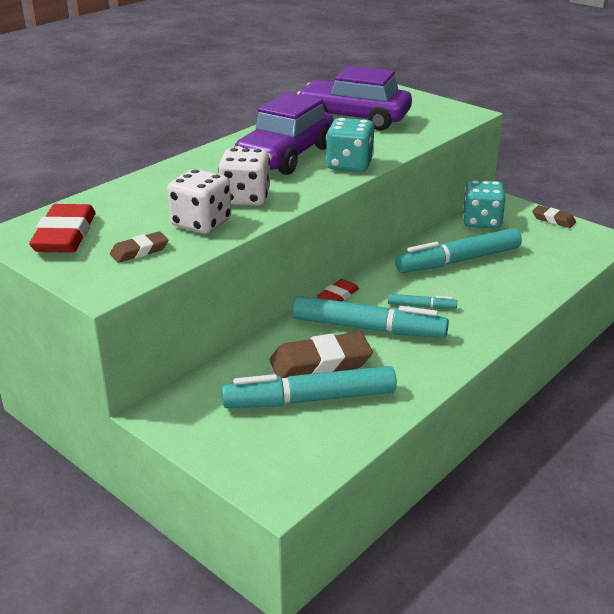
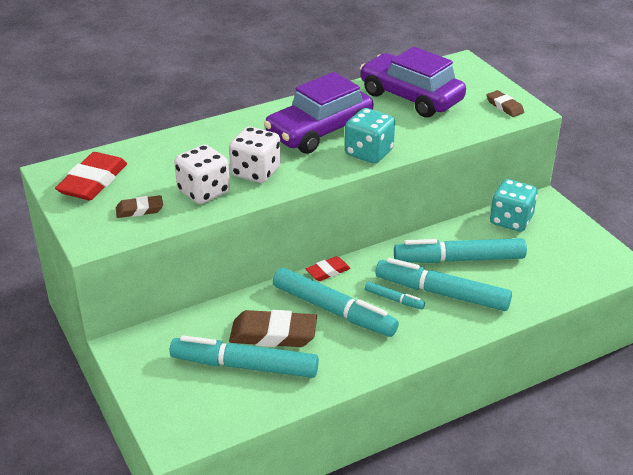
camera: 20 degrees right, 5 degrees up
brown eraser [532,205,576,228] -> brown eraser moved to [487,90,524,117]
none -> turquoise marker [375,258,512,311]

